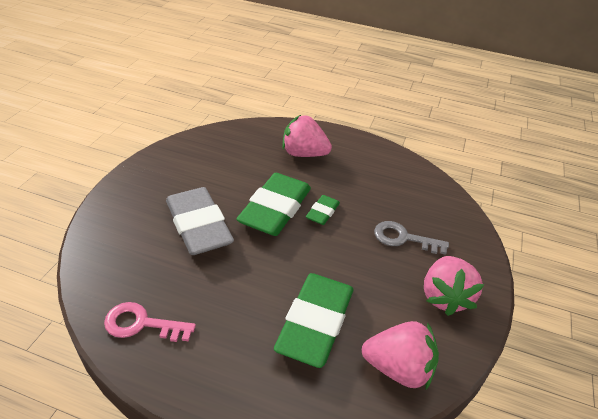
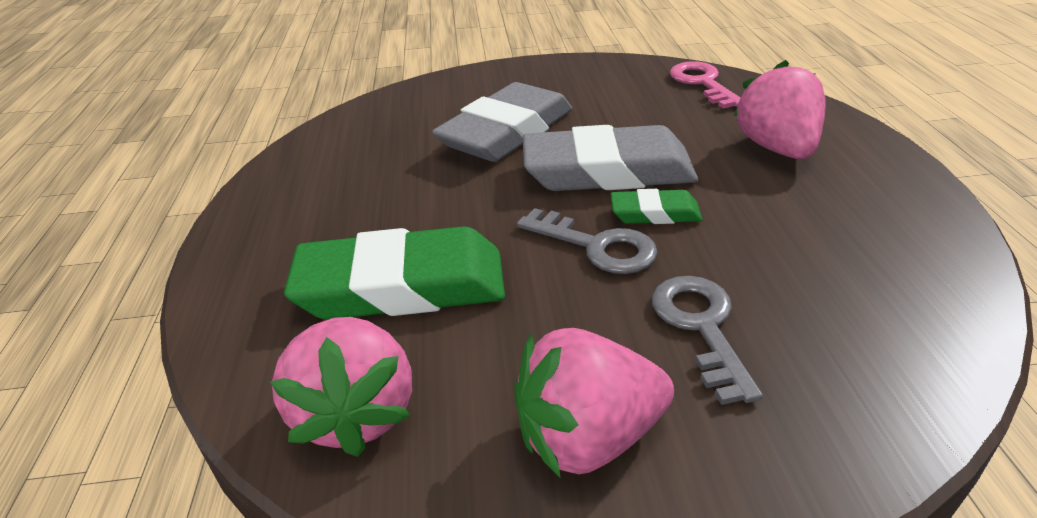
camera: 70 degrees right, 5 degrees down
pink key [104,302,196,342] -> pink key moved to [670,61,741,109]
green eraser [236,173,311,236] -> grey eraser [523,125,698,191]
none -> grey key [517,208,658,274]

